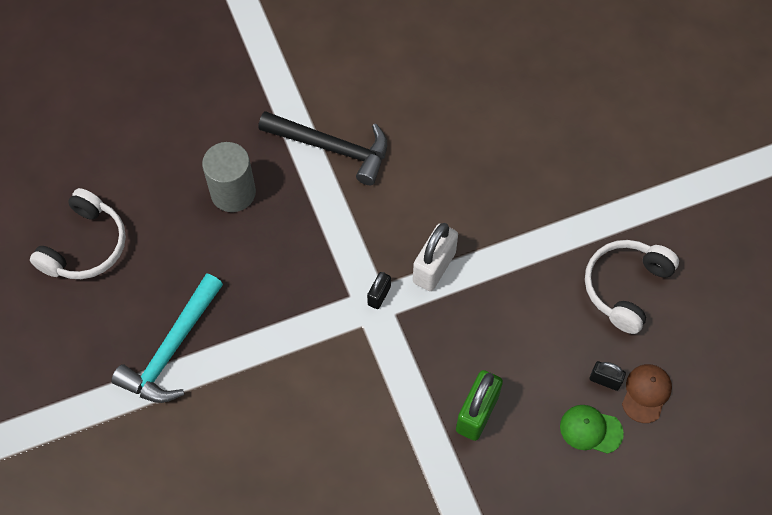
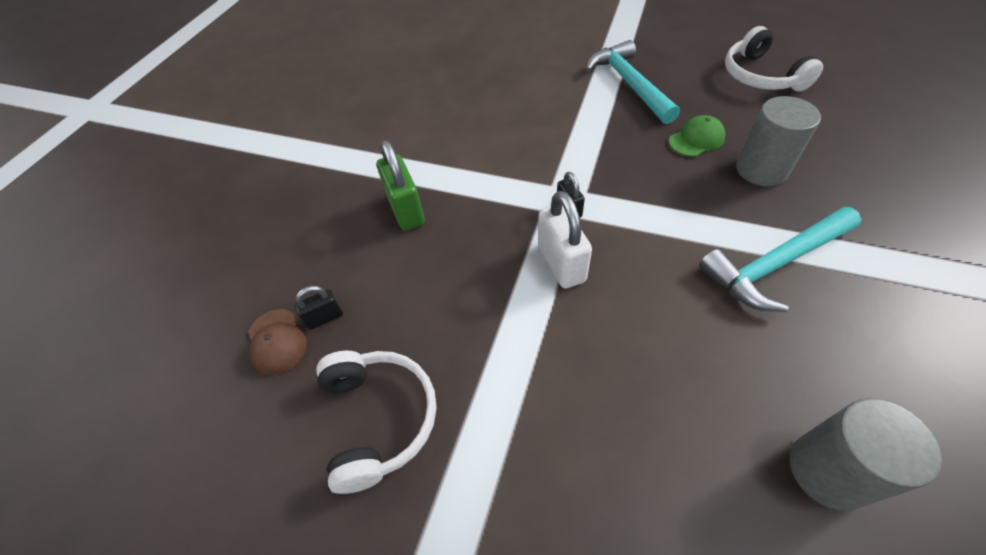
camera: 135 degrees right, 10 degrees down
black hammer [258,111,387,185] -> turquoise hammer [699,207,861,312]
green cap [560,405,624,454] -> green cap moved to [669,115,725,157]
none -> grey cylinder [790,398,942,511]

